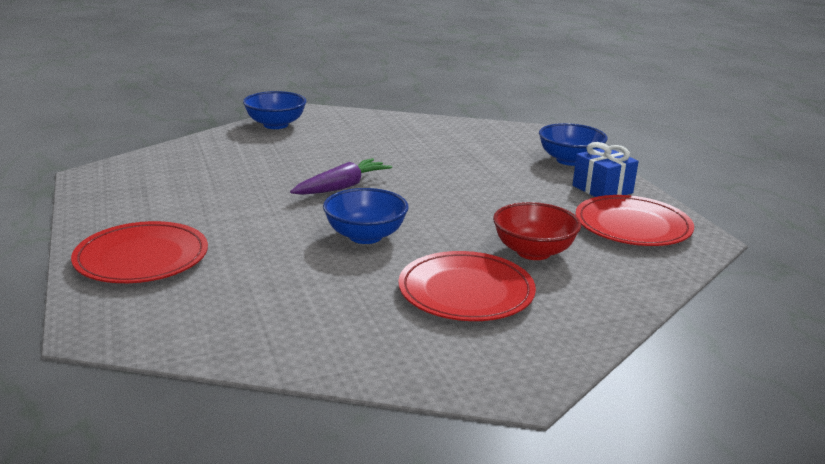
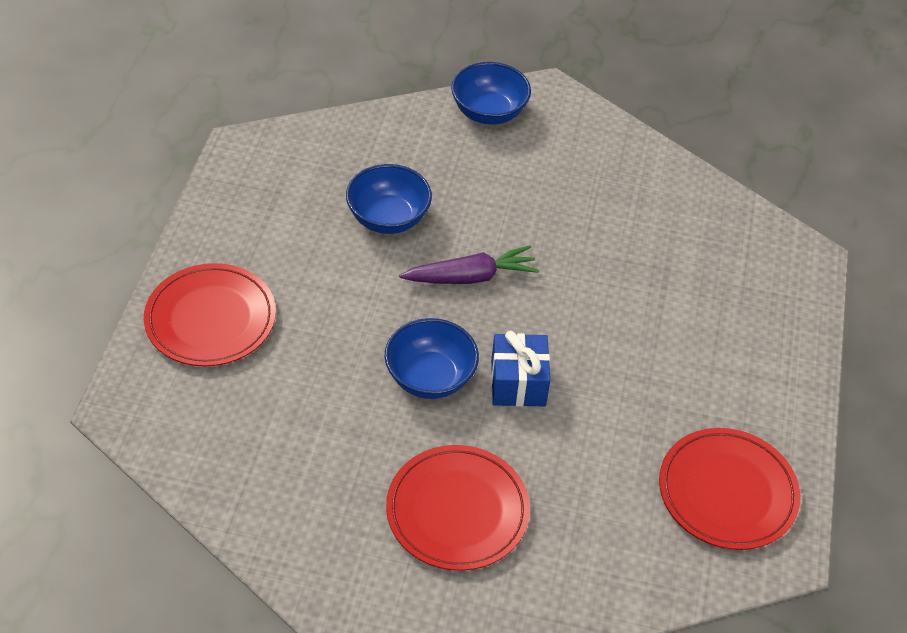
camera: 30 degrees right, 25 degrees up
red bowl [493,202,581,260] -> none
blue bowl [539,123,608,166] -> blue bowl moved to [346,164,432,234]
blue gift [573,142,639,197] -> blue gift moved to [491,331,550,407]

